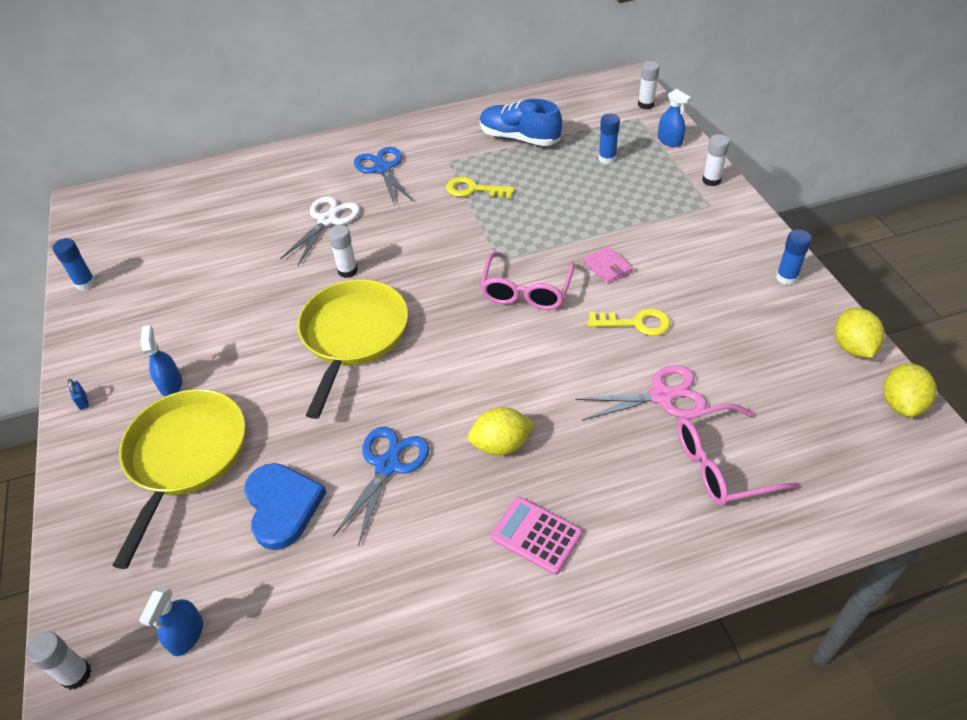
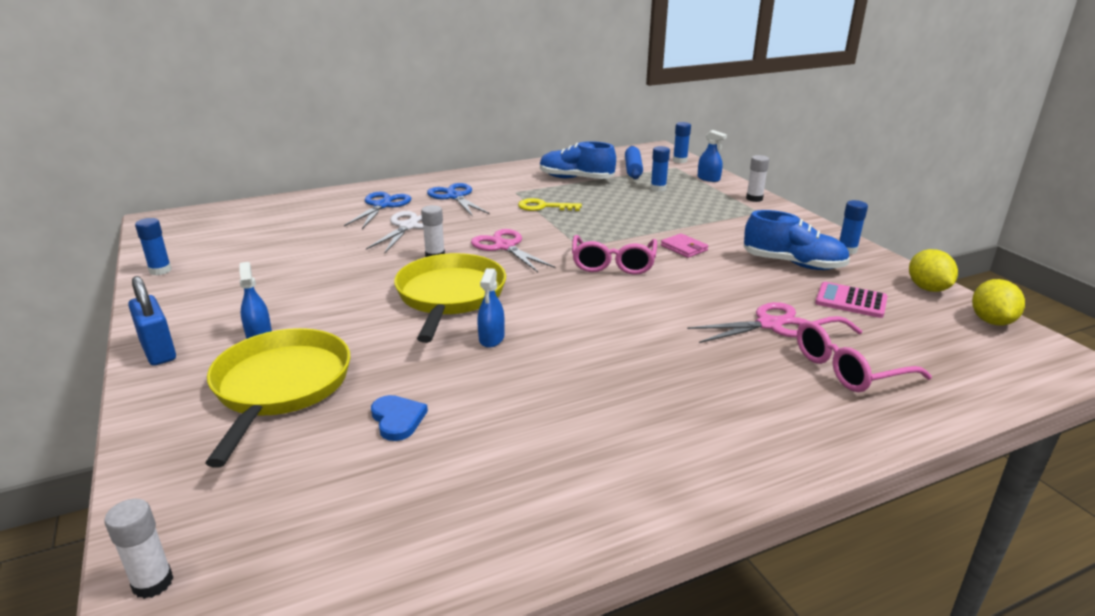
camera: 10 degrees left, 20 degrees down
blue padlock [68,379,89,410] -> blue padlock [128,276,176,366], size x2.34
blue spray bottle [139,586,203,656] -> blue spray bottle moved to [477,268,505,348]
blue heart [244,463,327,550] -> blue heart [371,395,428,441], size x0.62
blue scissors [333,427,429,546] -> blue scissors moved to [344,192,411,229]
yellow lemon [468,407,535,455] -> none
pink calculator [491,497,582,575] -> pink calculator moved to [815,282,888,318]
yellow key [588,308,671,336] -> none
white glue stick [638,61,660,109] -> blue glue stick [673,122,691,163]
none -> pink scissors [471,229,555,272]
none -> blue rolling pin [625,146,643,179]
none -> blue shoe [744,210,850,270]

